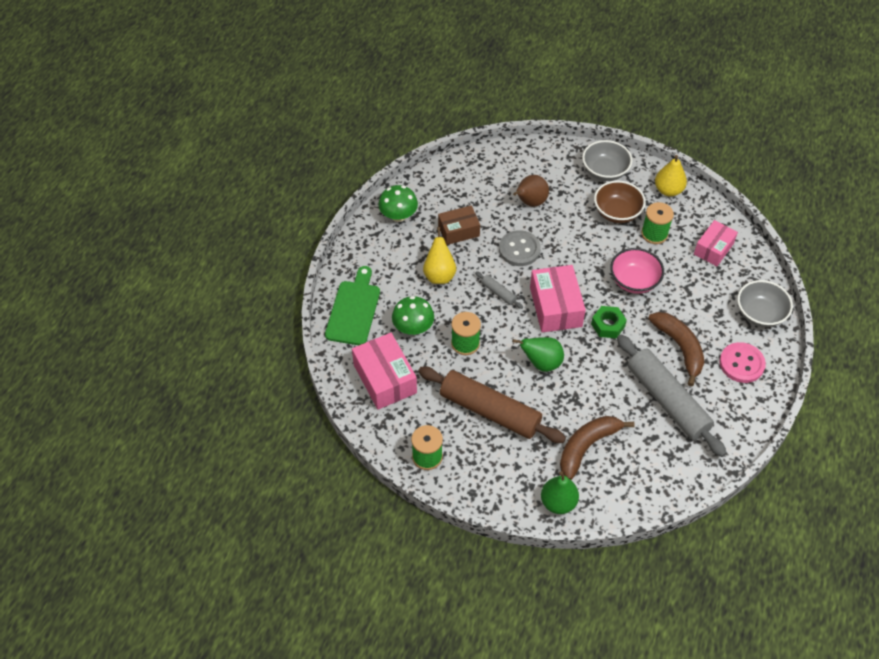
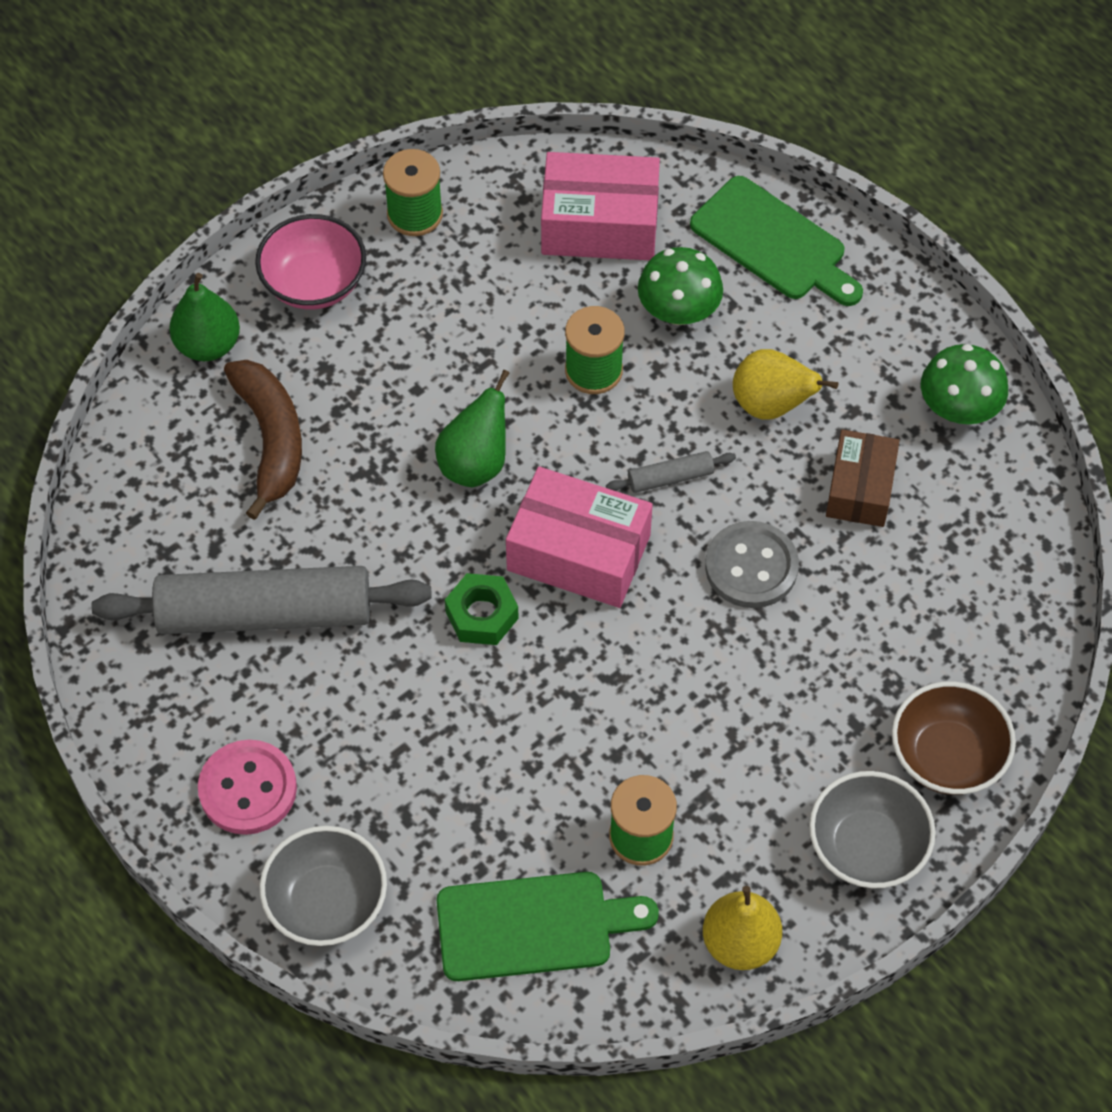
camera: 120 degrees right, 5 degrees up
brown rolling pin [418,367,566,443] -> none
brown pear [513,175,549,207] -> none
brown bowl [594,180,646,223] -> brown bowl moved to [892,681,1016,795]
pink bowl [610,248,664,294] -> pink bowl moved to [255,214,366,310]
brown banana [648,312,704,387] -> none
pink box [694,220,738,266] -> green cutting board [437,872,659,981]

